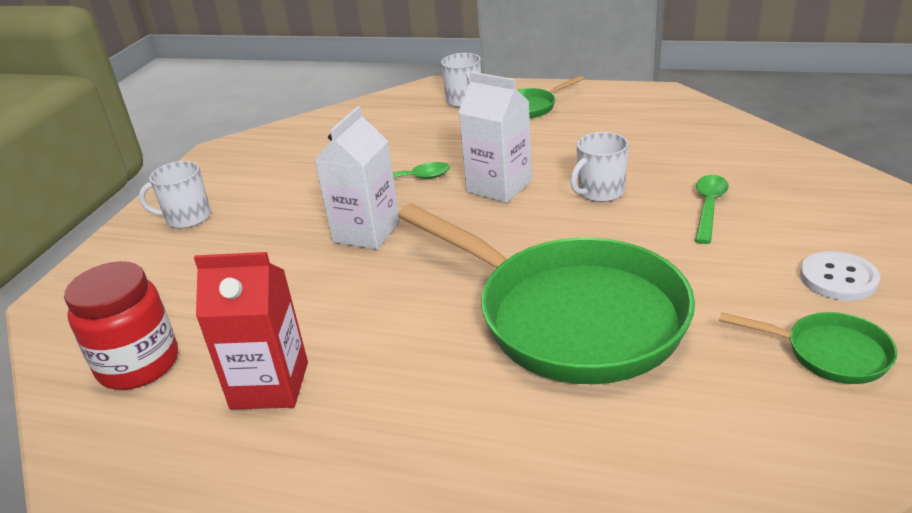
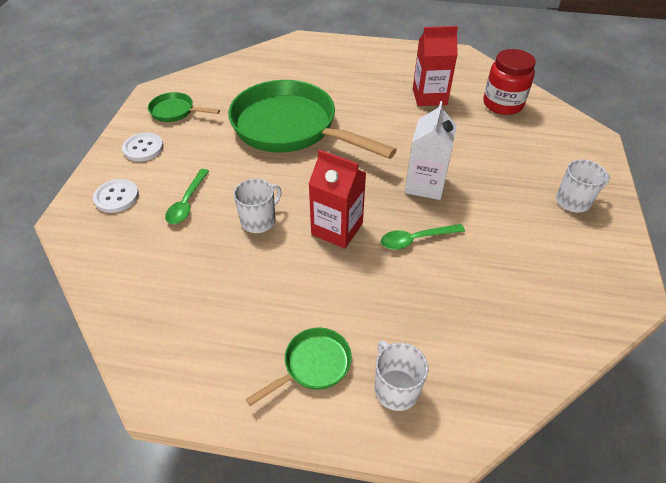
camera: 170 degrees right, 15 degrees up
white carton [458,71,532,203] -> red carton [309,149,366,249]
none -> white button [93,179,139,213]

